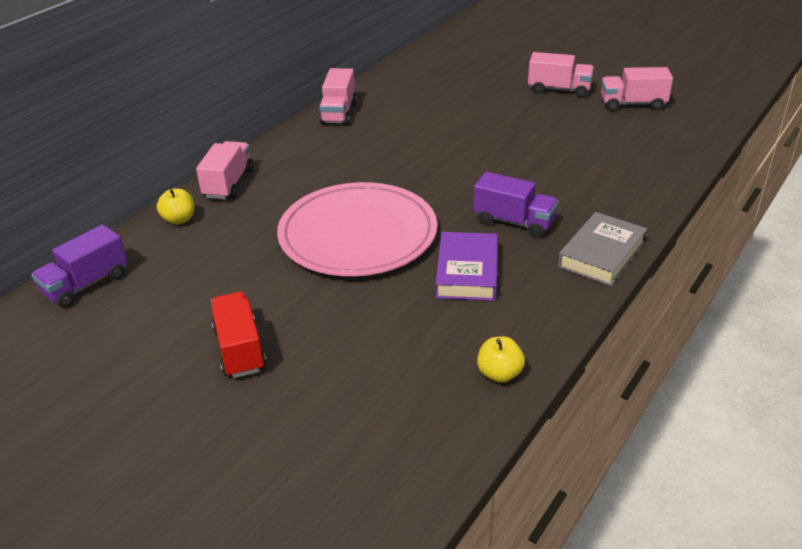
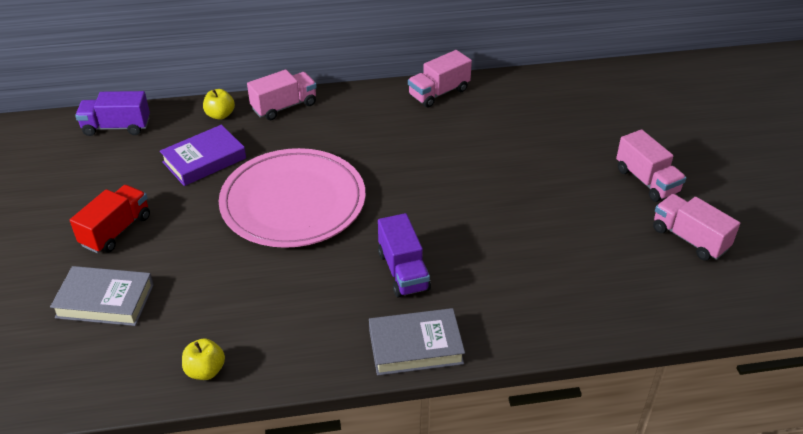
camera: 45 degrees right, 5 degrees up
purple book [436,232,498,301] -> purple book moved to [160,125,246,186]
none -> grey book [50,266,154,326]

